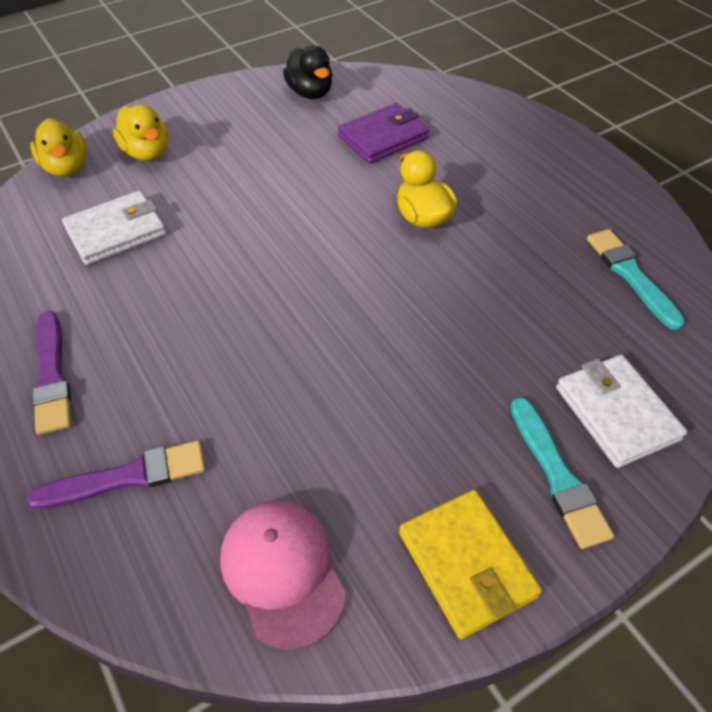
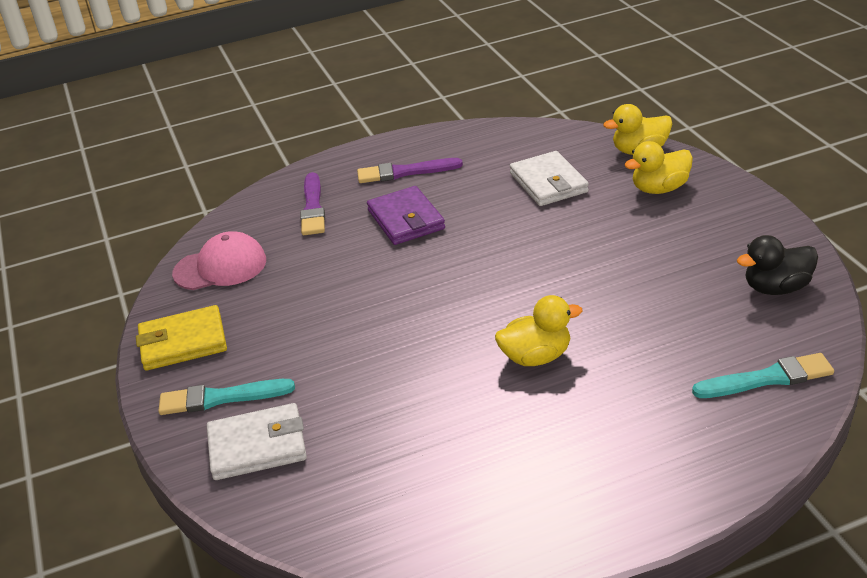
camera: 105 degrees right, 15 degrees down
purple wallet [338,103,429,163] -> purple wallet moved to [367,186,445,245]
turquoise brush [587,229,685,330] -> turquoise brush moved to [692,353,834,398]

